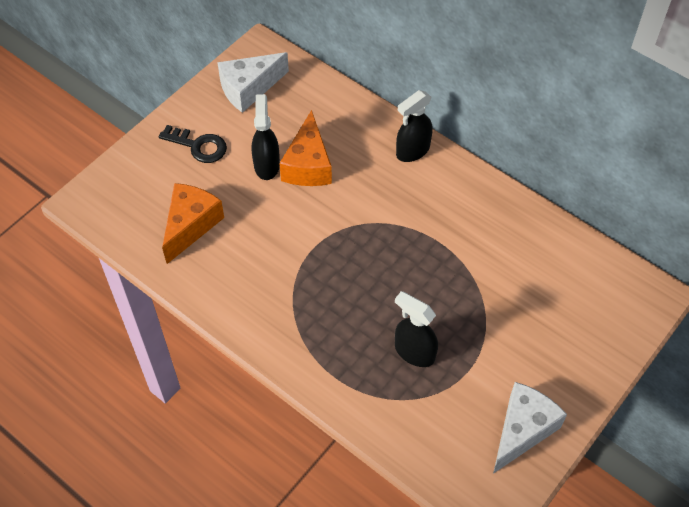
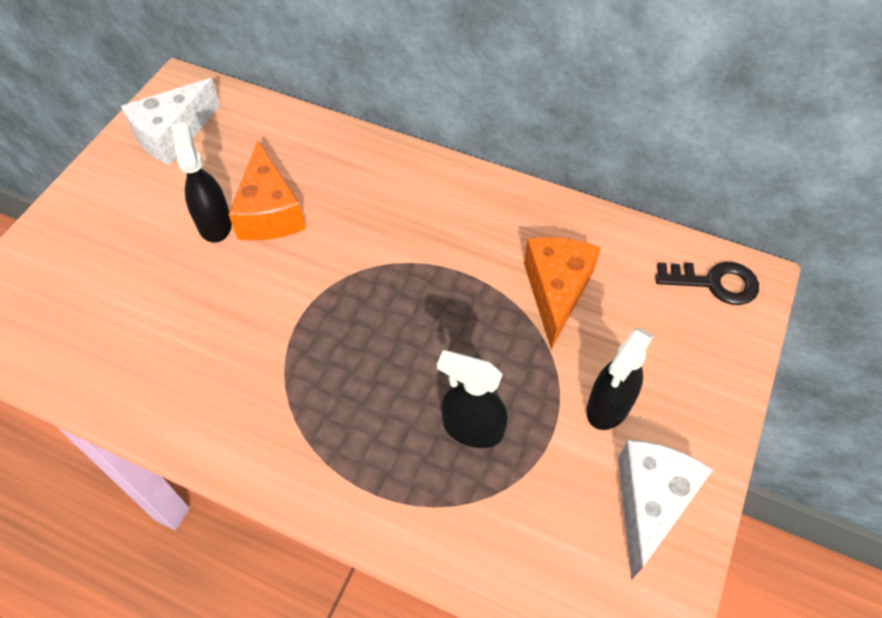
camera: 15 degrees left, 0 degrees up
black key [159,125,227,163] -> black key moved to [656,262,759,305]
orange cheese [162,183,224,264] -> orange cheese moved to [524,237,601,349]
black spray bottle [396,90,433,162] -> black spray bottle moved to [586,328,654,430]

